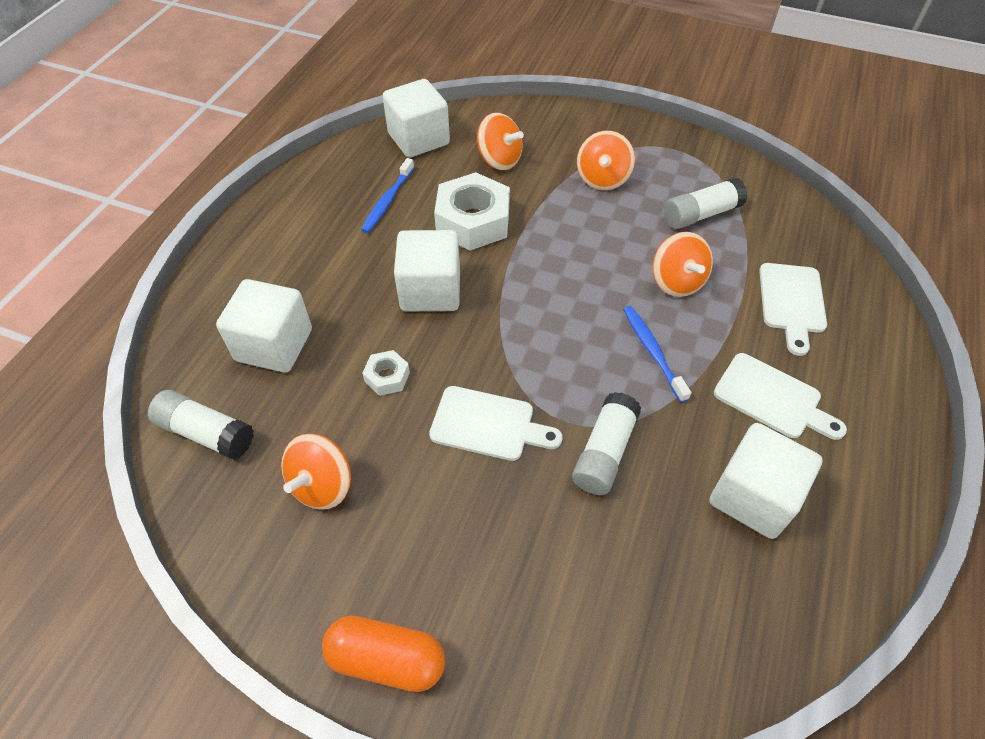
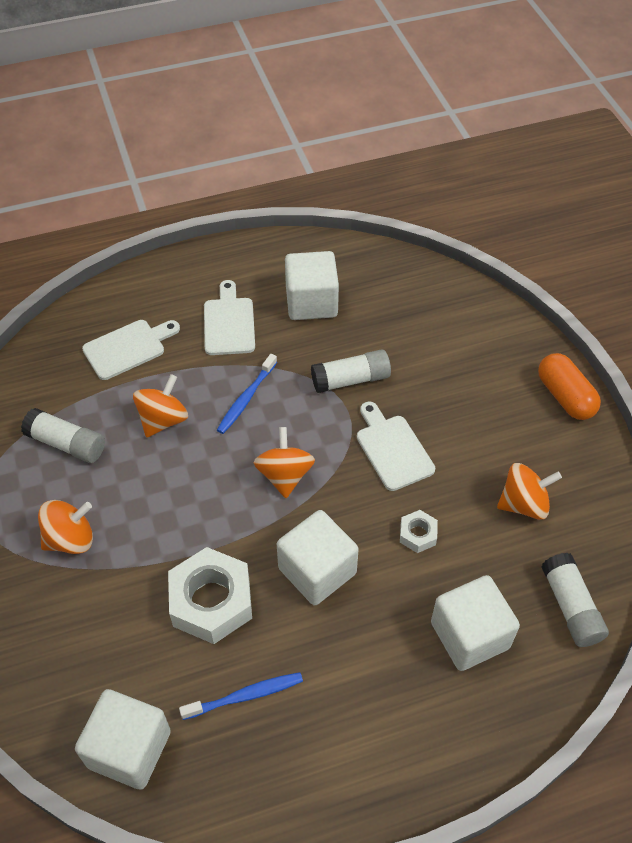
camera: 130 degrees left, 0 degrees up
orange spinning top [477,112,524,170] -> orange spinning top moved to [253,427,315,498]

